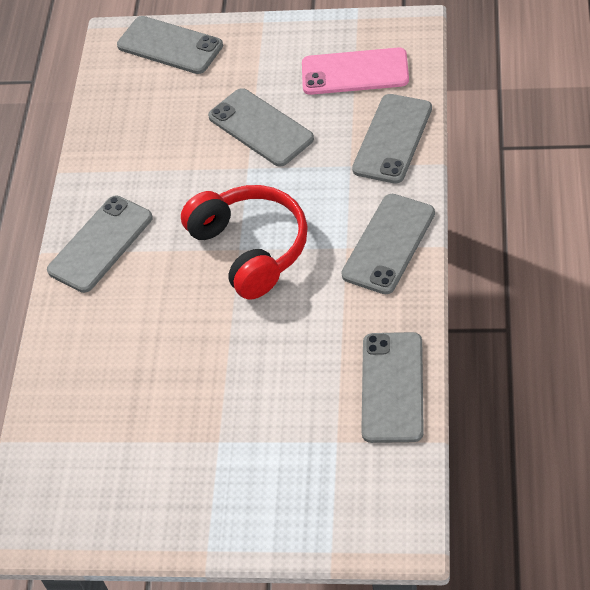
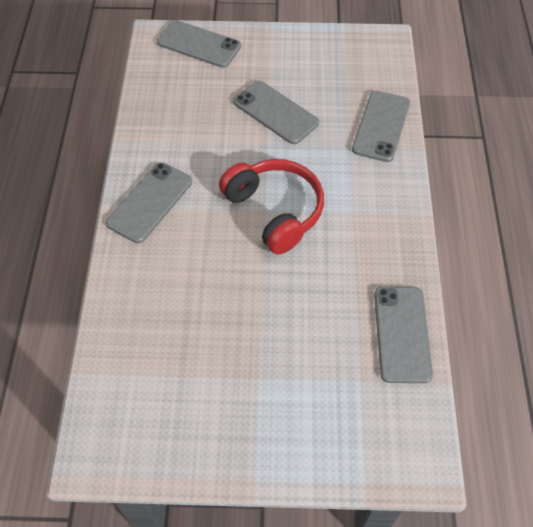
camera: 10 degrees left, 5 degrees up
pink phone [302,48,409,95] -> none
grey phone [341,194,435,294] -> none

